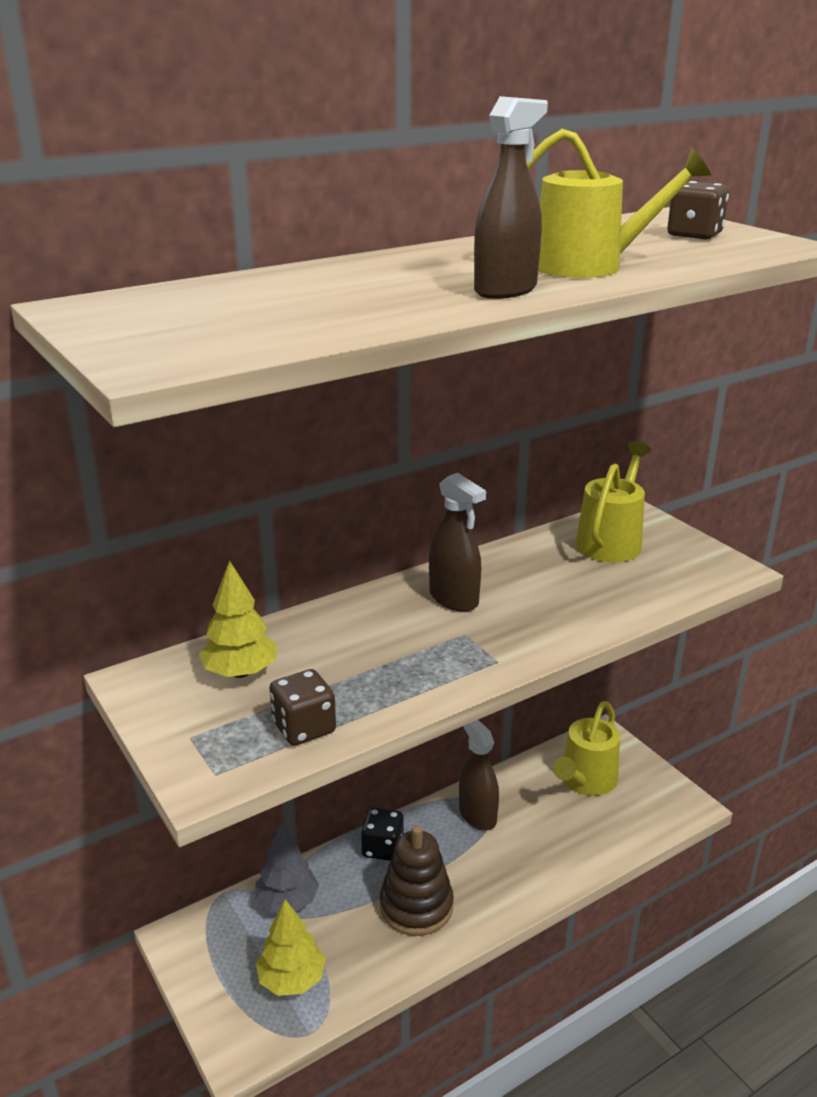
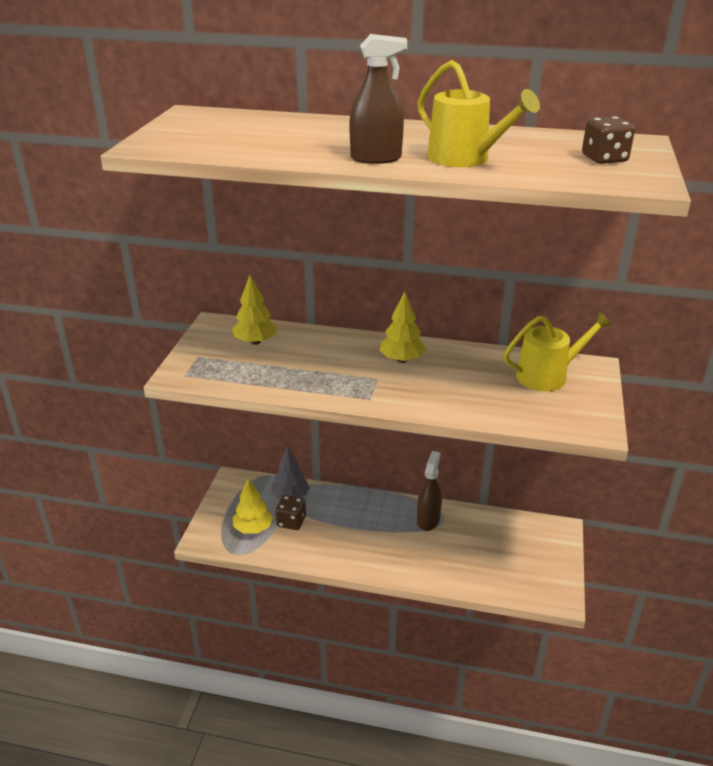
camera: 45 degrees right, 5 degrees up
brown dice [269,669,336,746] -> brown dice moved to [276,495,306,530]
black dice [361,808,403,861] -> none
brown stacking toy [380,825,454,936] -> none
brown spray bottle [429,473,486,612] -> yellow tree [379,291,426,363]
yellow watering can [553,701,620,796] -> none

